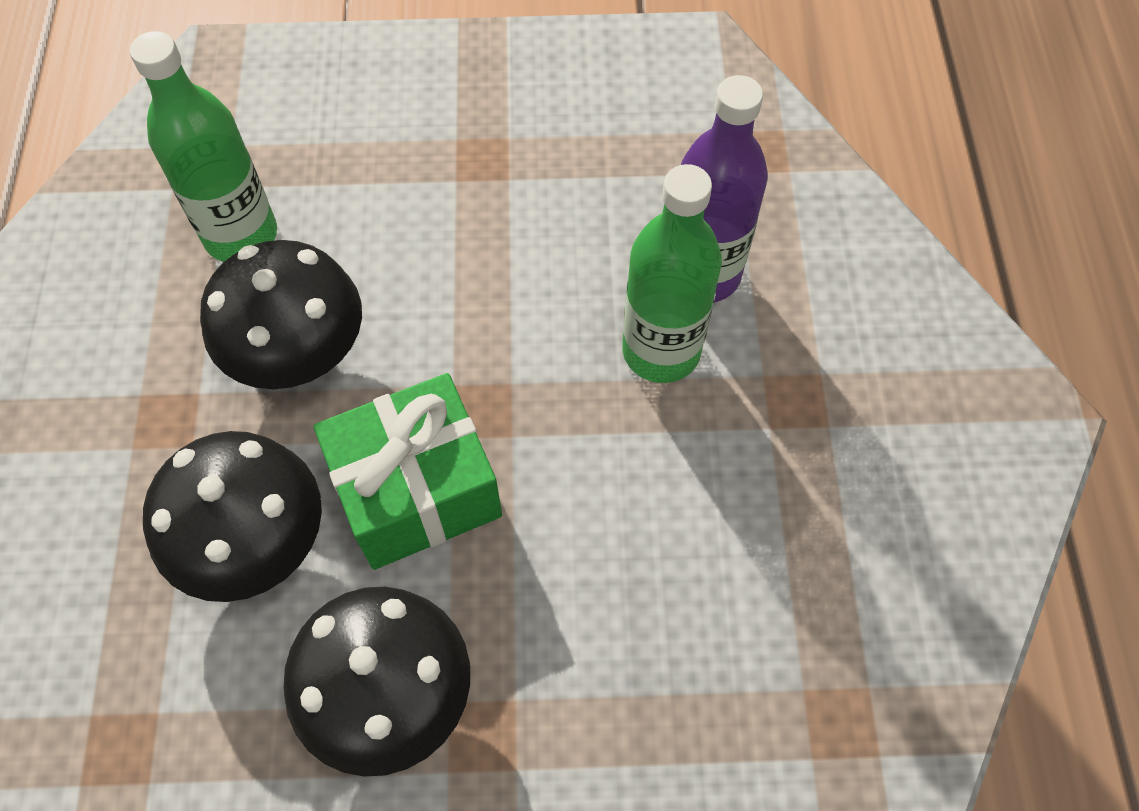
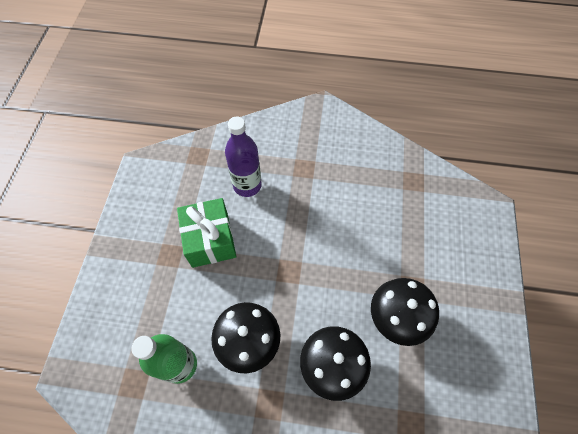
camera: 80 degrees left, 0 degrees up
green gift [313,373,502,570] -> green gift moved to [177,198,236,268]
green bottle [622,164,722,383] -> none

